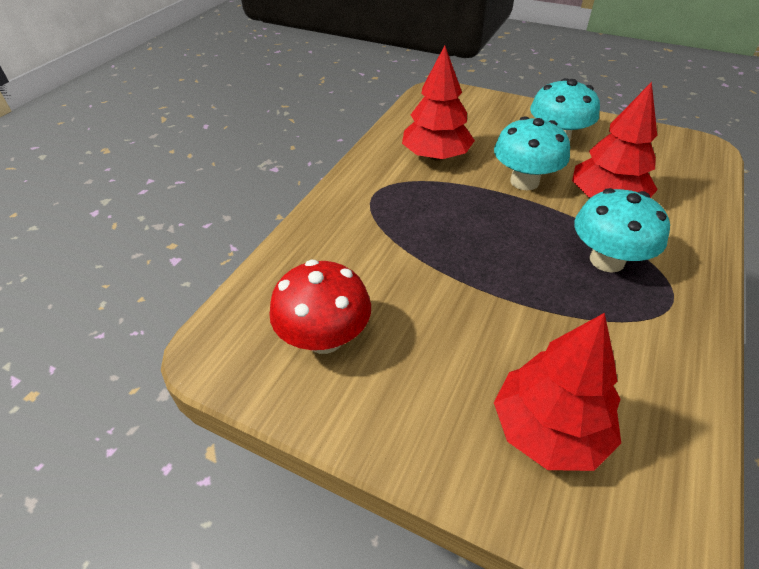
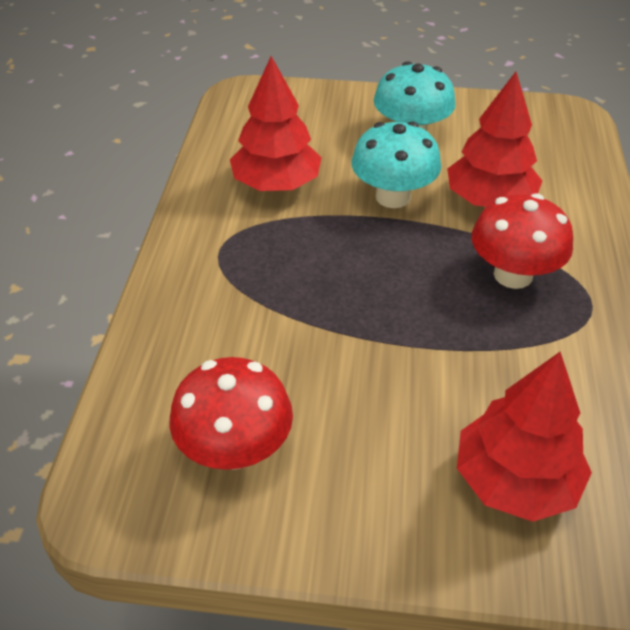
camera: 20 degrees left, 0 degrees up
turquoise mushroom [574,188,670,272] -> red mushroom [472,193,573,289]

